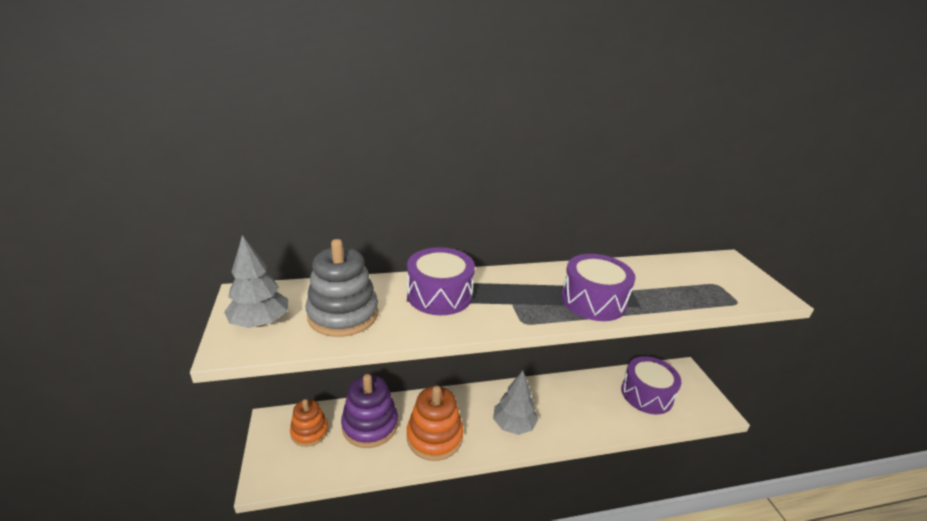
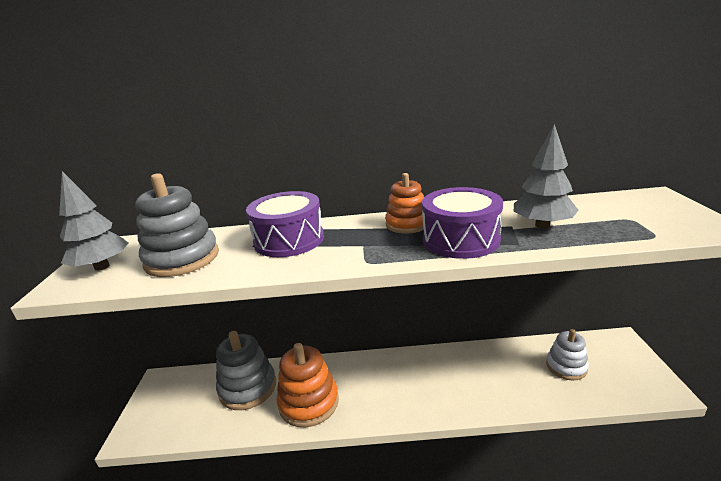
camera: 15 degrees right, 5 degrees down
orange stacking toy [290,399,328,447] -> orange stacking toy moved to [385,173,424,234]
purple stacking toy [341,374,398,448] -> grey stacking toy [216,331,276,410]
grey tree [493,371,538,435] -> grey tree moved to [514,124,579,229]
purple drum [621,356,681,414] -> white stacking toy [546,329,589,381]

